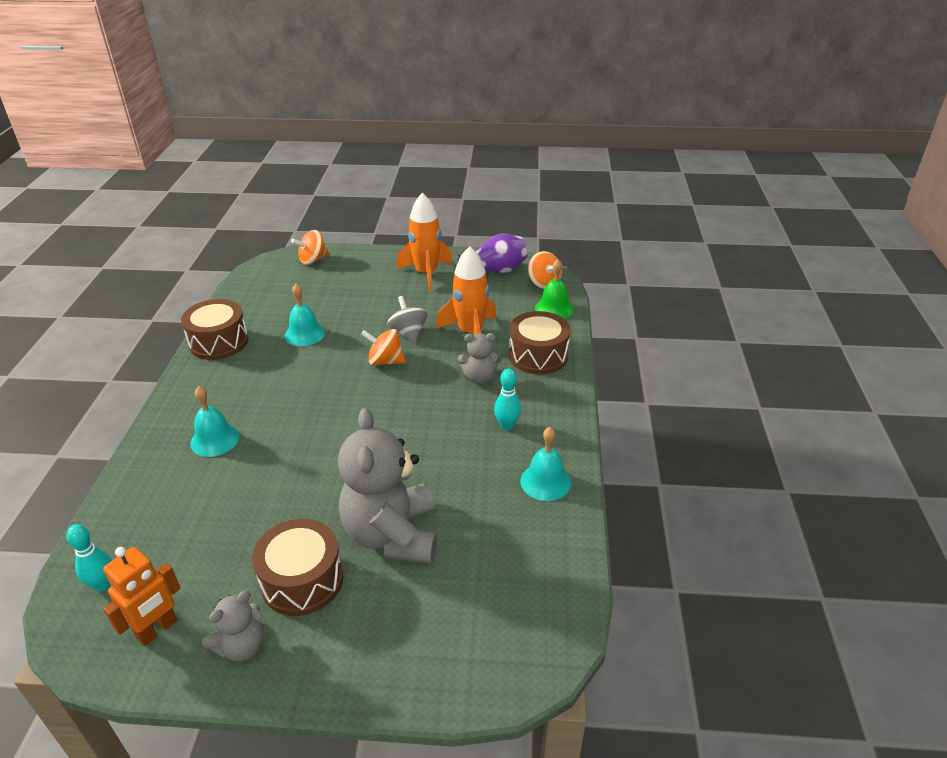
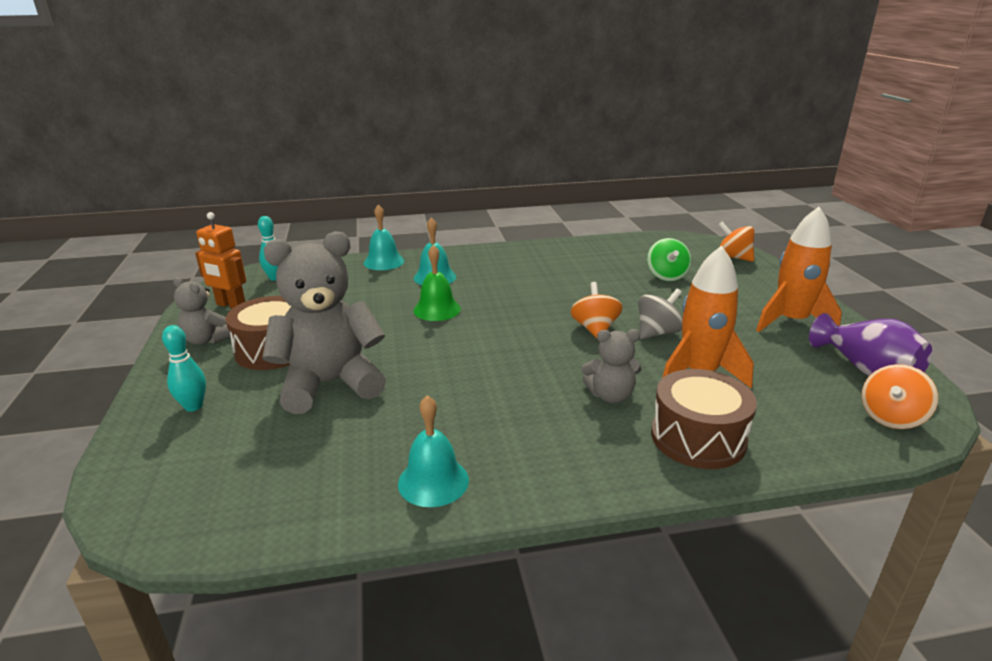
camera: 75 degrees right, 10 degrees down
brown drum [181,299,249,360] -> none
turquoise bell [285,284,325,346] -> turquoise bell moved to [364,205,404,270]
grey teddy bear [457,333,502,384] -> grey teddy bear turned 75 degrees counterclockwise [582,329,641,403]
turquoise bowling pin [494,369,521,430] -> turquoise bowling pin moved to [162,325,206,412]
green bell [535,259,574,319] -> green bell moved to [414,245,461,321]
none -> green spinning top [647,238,691,281]

